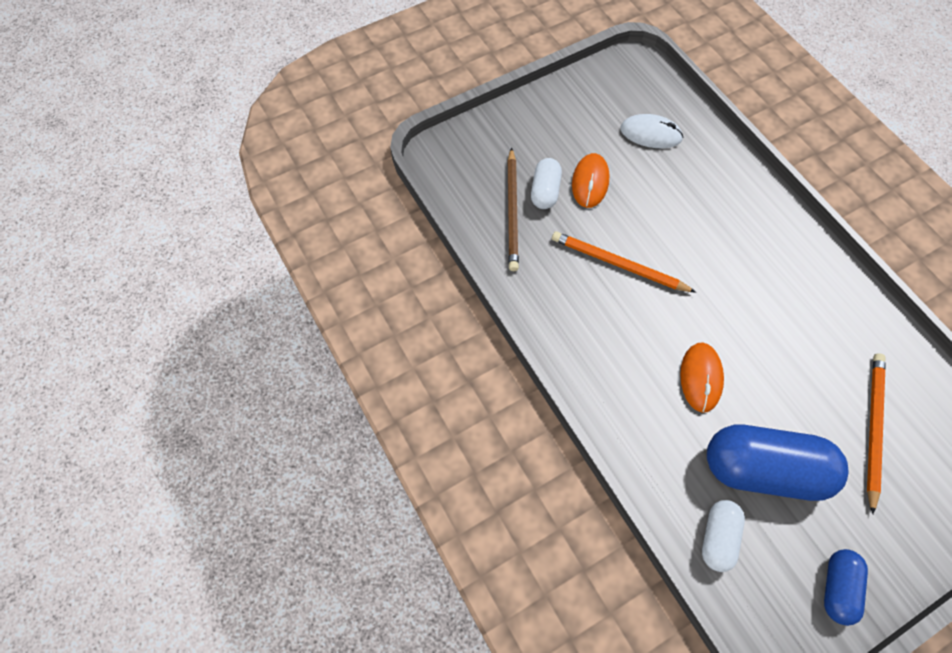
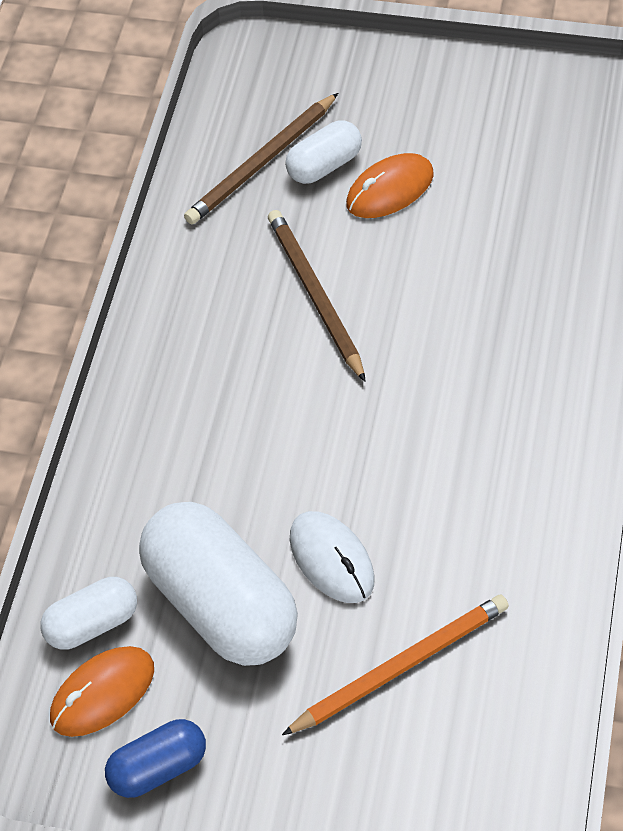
camera: 45 degrees right, 10 degrees down
orange pencil [552,231,696,293] -> brown pencil [268,210,366,382]
white mouse [620,114,683,148] -> white mouse moved to [290,511,375,603]
orange mouse [680,342,724,413] -> orange mouse moved to [50,646,154,737]
blue capsule [707,425,848,501] -> white capsule [139,502,298,666]

